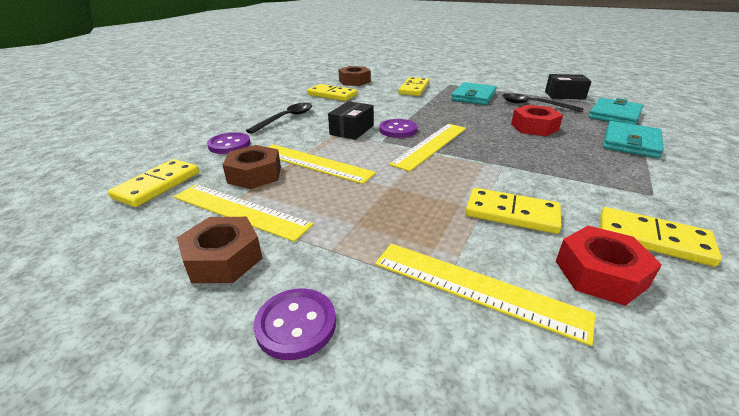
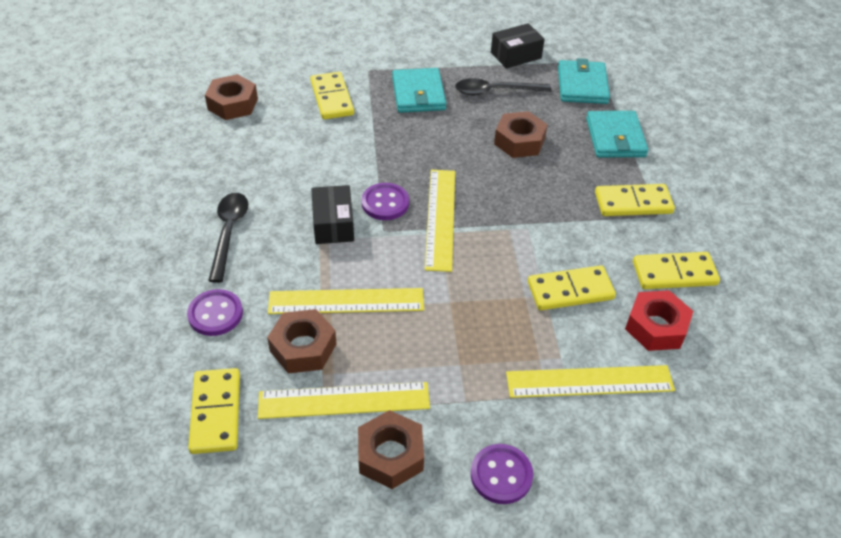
camera: 35 degrees left, 15 degrees up
yellow domino [307,84,357,101] -> yellow domino moved to [595,184,675,216]
red nut [511,105,563,136] -> brown nut [494,111,548,158]

